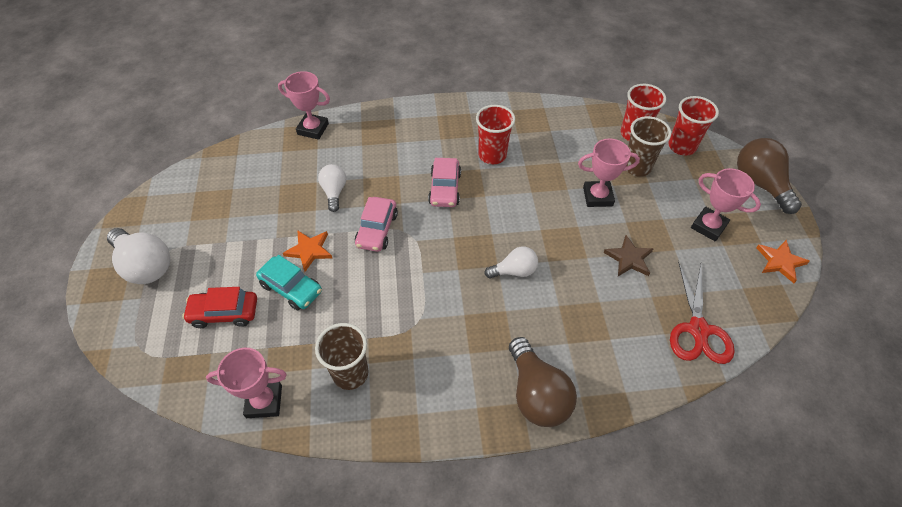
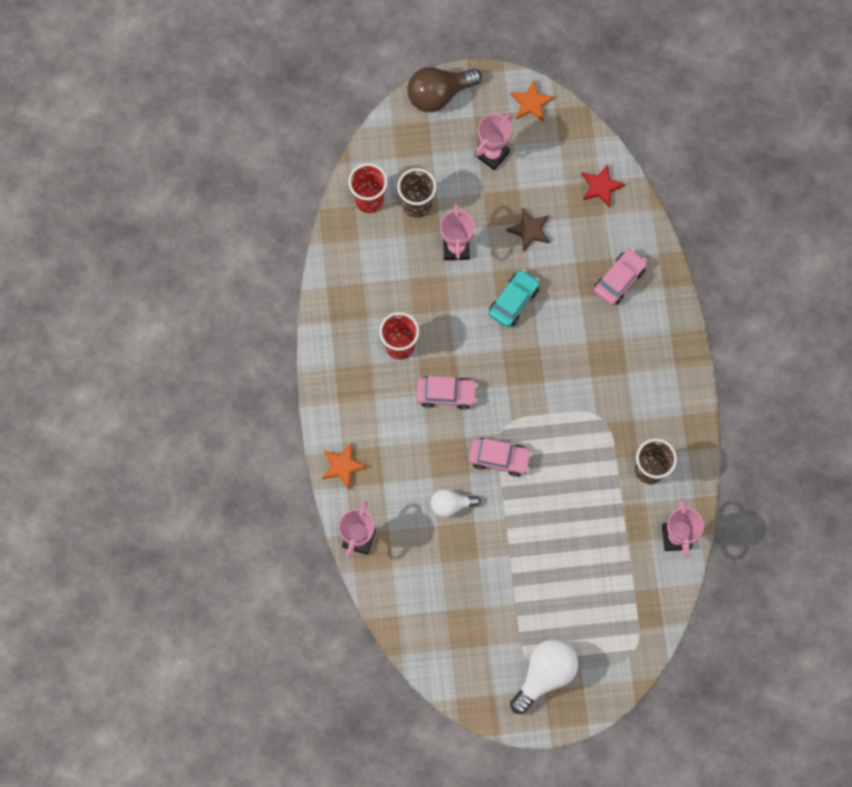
camera: 90 degrees left, 20 degrees up
red car [182,287,257,328] -> none
turquoise car [256,255,322,311] -> turquoise car moved to [489,269,540,328]
orange star [283,230,332,272] -> orange star moved to [322,443,367,489]
white light bulb [484,247,538,278] -> none
brown light bulb [509,337,577,427] -> none
red cup [668,96,719,155] -> none
red scissors [670,261,735,364] -> red star [582,164,625,208]
none -> pink car [594,248,647,305]

